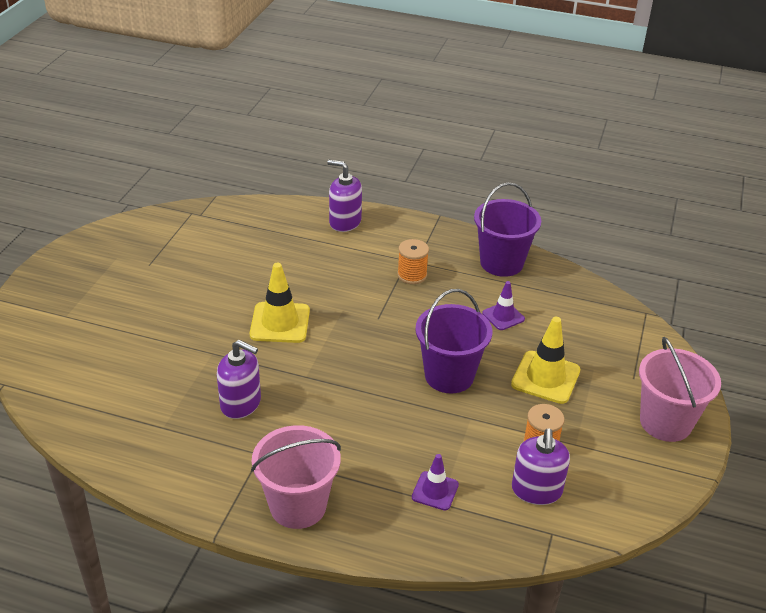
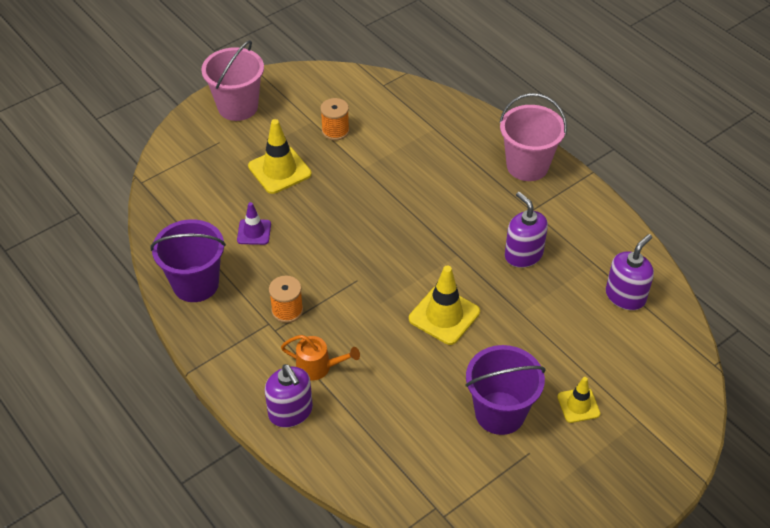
camera: 145 degrees left, 10 degrees up
purple traffic cone [412,454,459,510] -> none
purple bucket [415,289,492,393] -> purple bucket moved to [466,345,546,435]
purple soap dispenser [512,428,570,505] -> purple soap dispenser moved to [606,234,654,310]
none -> orange watering can [281,335,360,381]
none -> yellow traffic cone [557,377,600,423]

